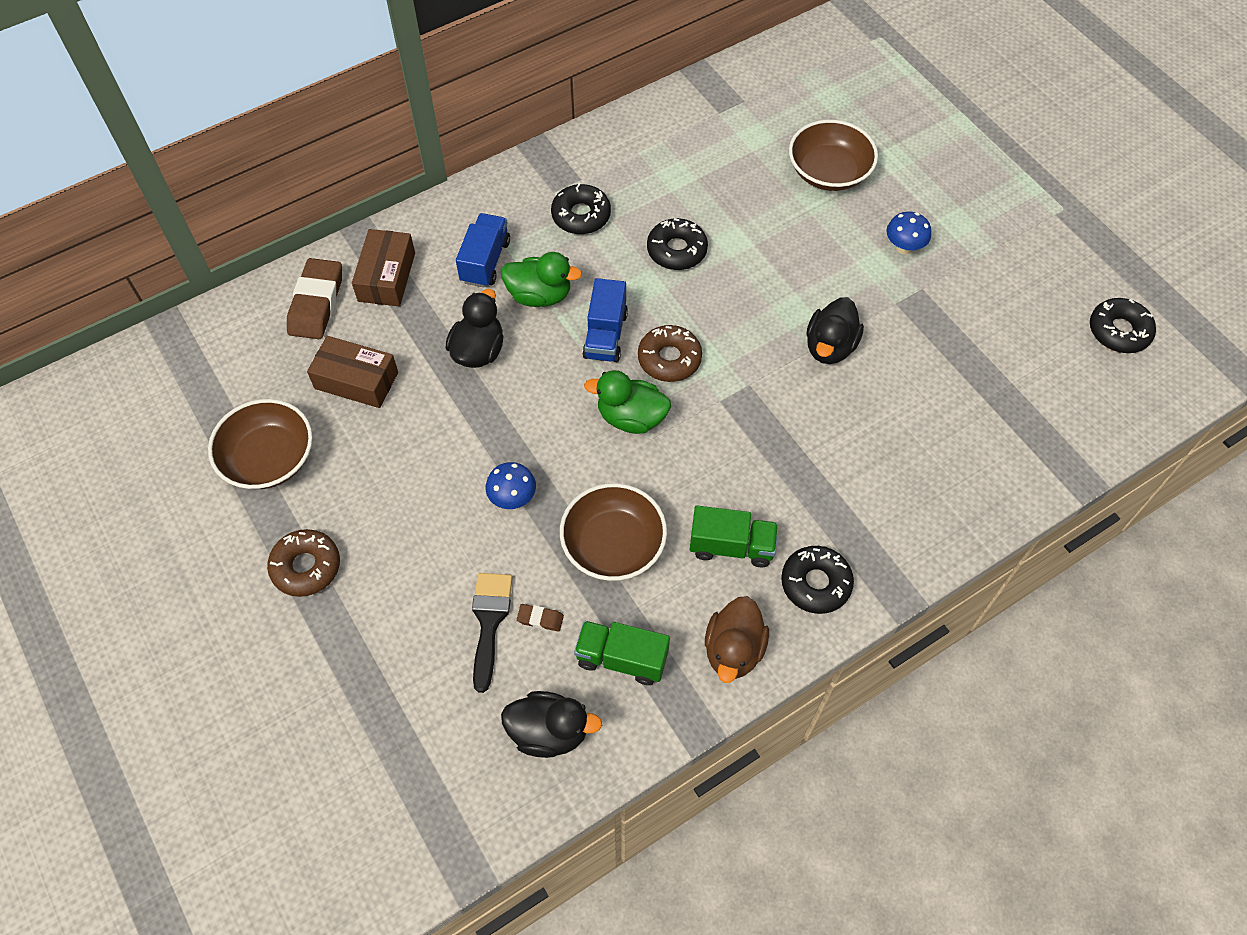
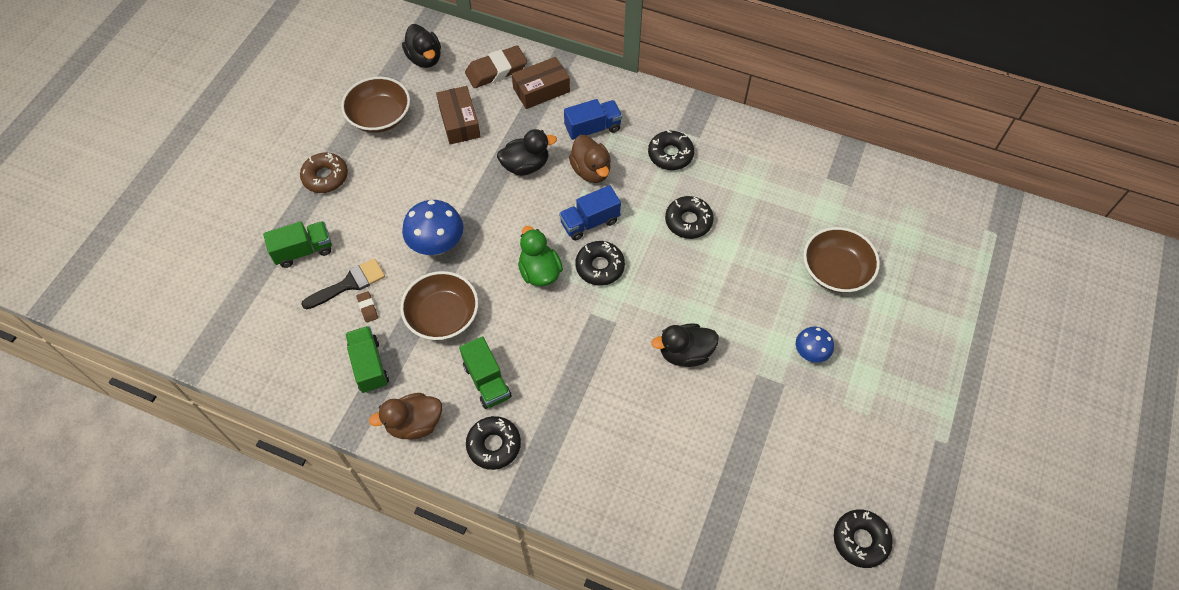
camera: 55 degrees right, 0 degrees up
blue mushroom [486,462,536,509] -> blue mushroom [402,200,463,255], size x1.68
green duck [501,252,582,307] -> brown duck [569,135,611,183]
black duck [501,691,602,758] -> black duck moved to [402,24,441,68]
brown donut [638,325,702,382] -> black donut [576,241,625,285]
none -> green truck [263,221,332,268]

